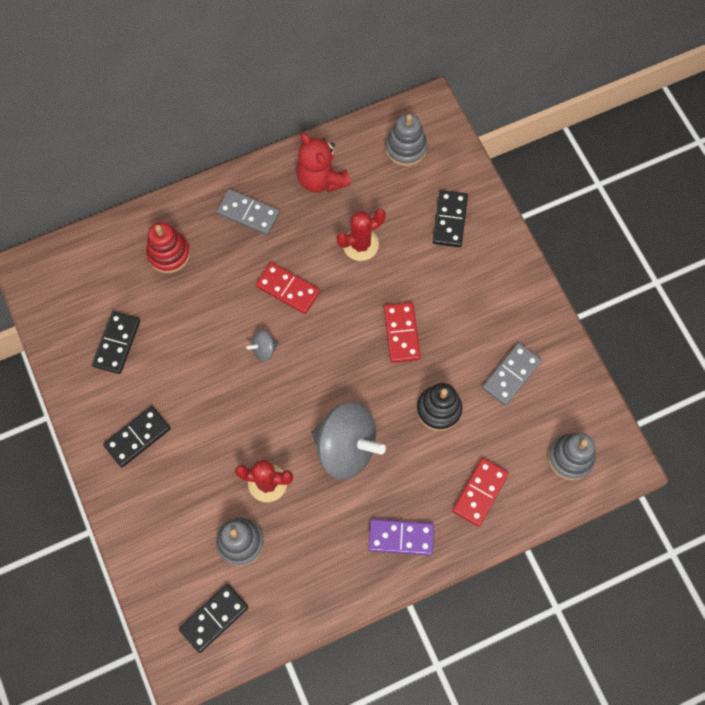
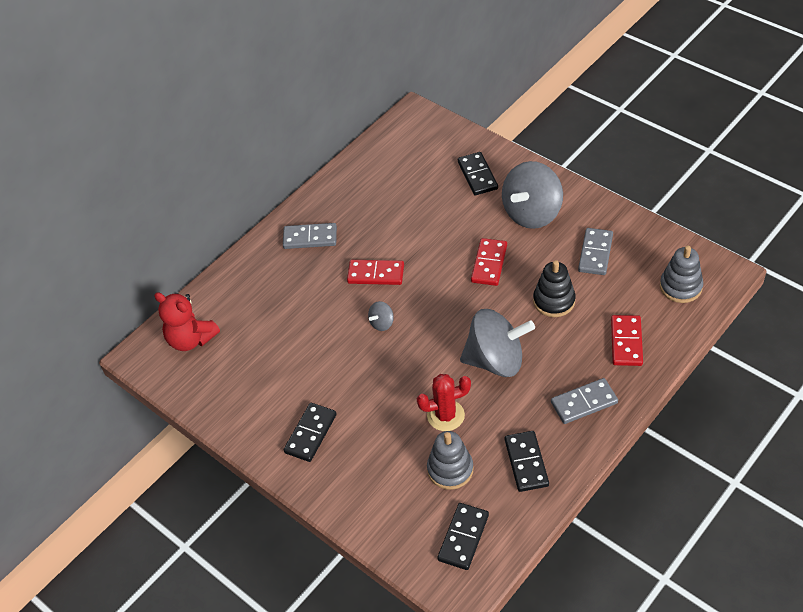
camera: 20 degrees left, 20 degrees down
black domino [92,311,140,374] -> black domino moved to [505,431,549,492]
red stacking toy [146,222,190,273] -> none
red teddy bear [296,133,351,193] -> red teddy bear moved to [154,292,220,351]
red cactus [337,209,386,261] -> none
purple domino [368,519,434,556] -> grey domino [551,378,618,424]
red domino [384,302,421,363] -> red domino turned 45 degrees clockwise [471,238,507,286]
grey stacking toy [385,113,427,166] -> none
none -> grey spinning top [502,161,563,229]

